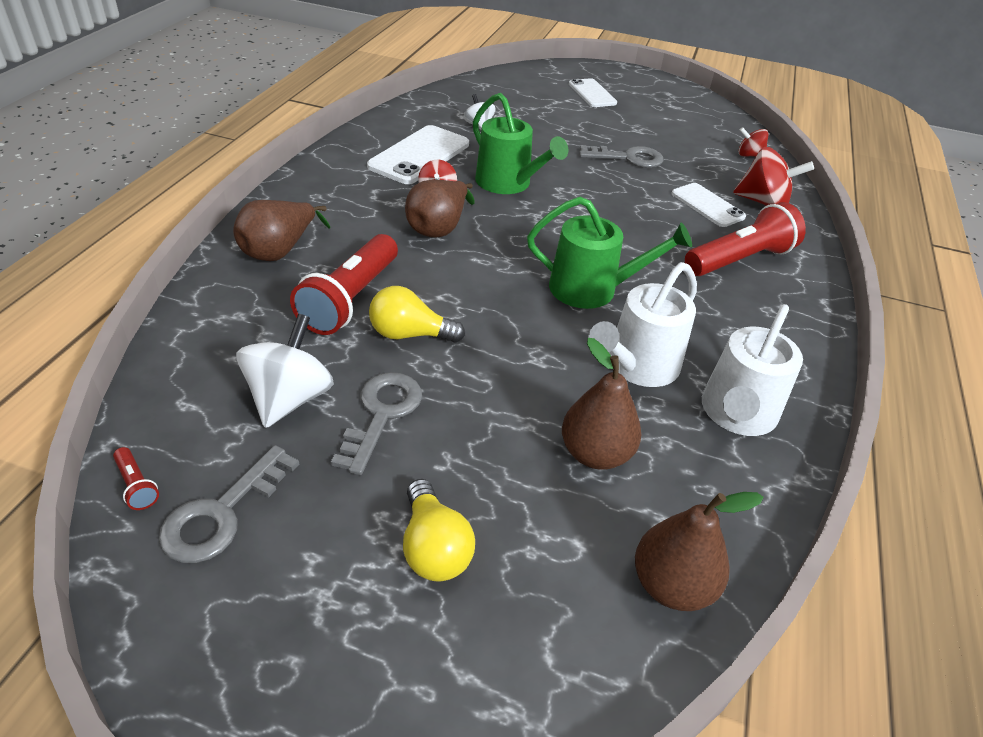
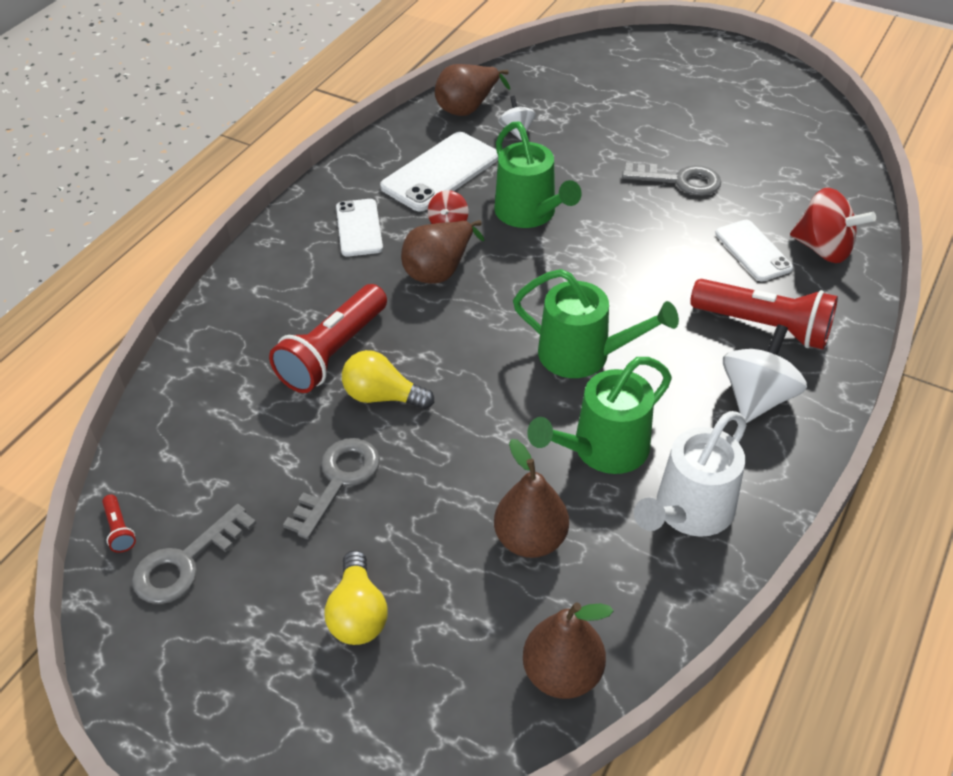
camera: 15 degrees right, 5 degrees up
brown pear [233,200,331,261] -> brown pear moved to [435,64,510,116]
white spinning top [236,314,334,428] -> white spinning top moved to [723,324,807,423]
white phone [569,78,617,107] -> white phone moved to [336,199,383,257]
white watering can [588,262,697,387] -> green watering can [527,357,672,474]
red flashlight [685,202,806,276] -> red flashlight turned 45 degrees clockwise [690,279,838,350]
red spinning top [738,127,769,157] -> none

